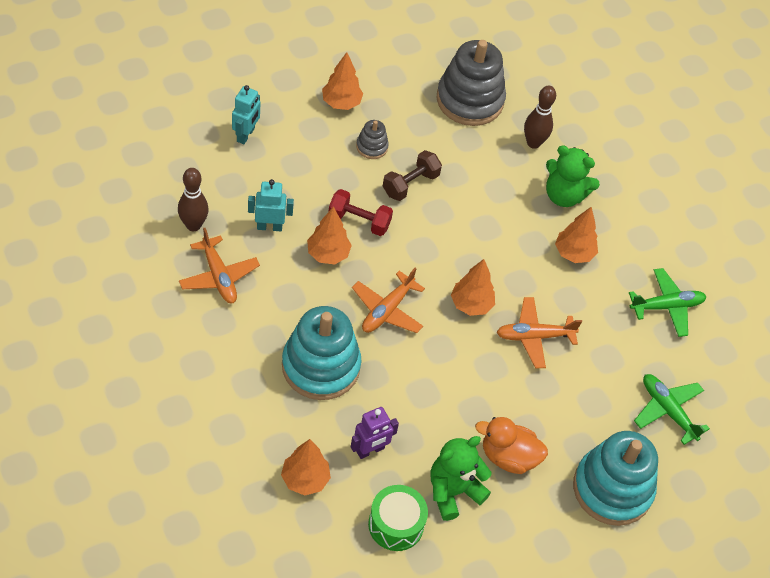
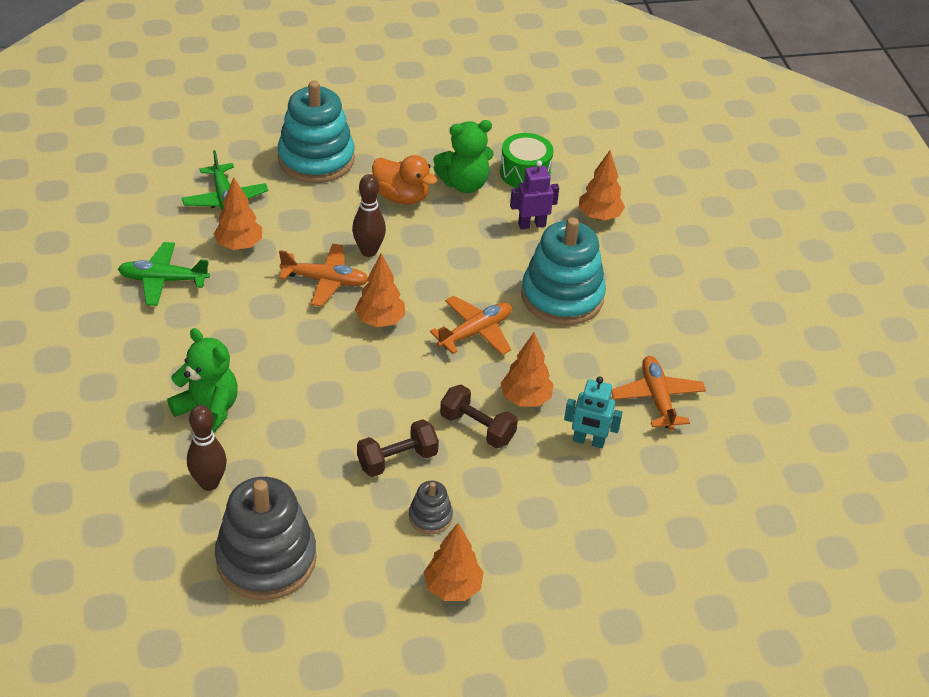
camera: 160 degrees left, 10 degrees down
brown bowling pin [178,168,209,231] -> brown bowling pin moved to [352,174,386,257]
turquoise robot [232,85,261,144] -> none
red dumbbell [328,189,393,236] -> brown dumbbell [440,385,518,448]
orange tree [555,207,598,263] -> orange tree moved to [214,177,262,250]

